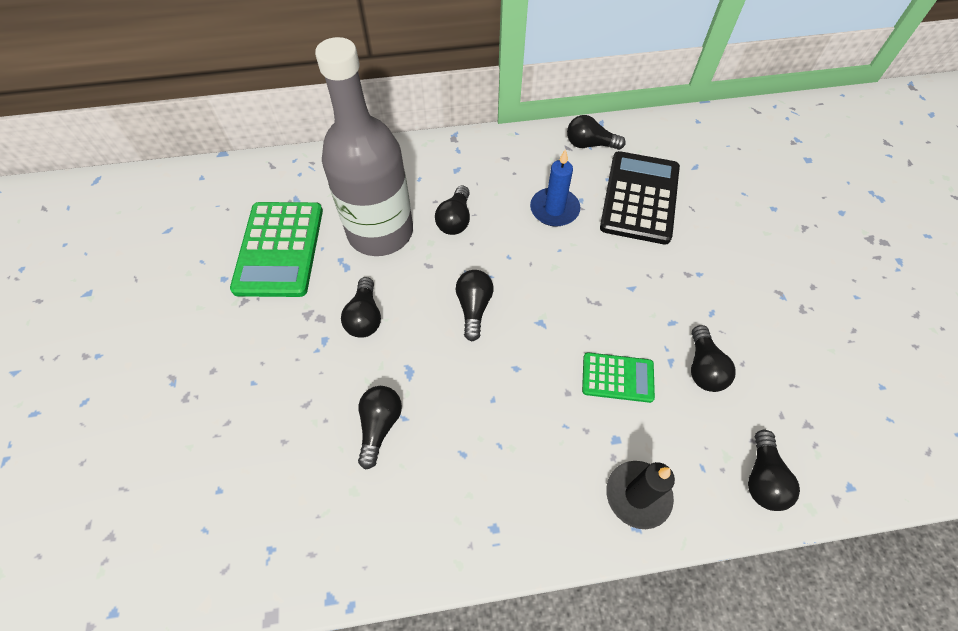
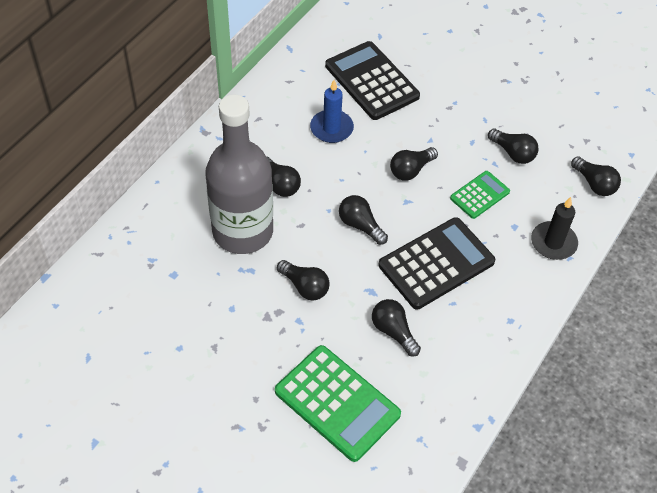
camera: 50 degrees left, 5 degrees down
green calculator [230,202,323,297] -> green calculator moved to [275,345,401,462]
black light bulb [567,115,626,150] -> black light bulb moved to [390,147,438,181]
none -> black calculator [379,217,495,310]

